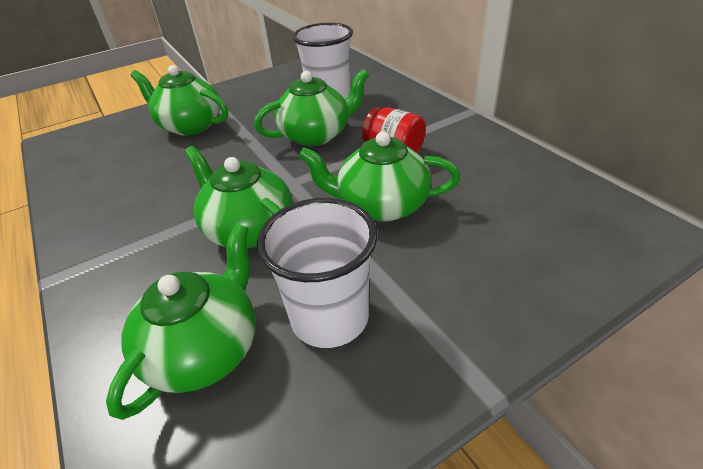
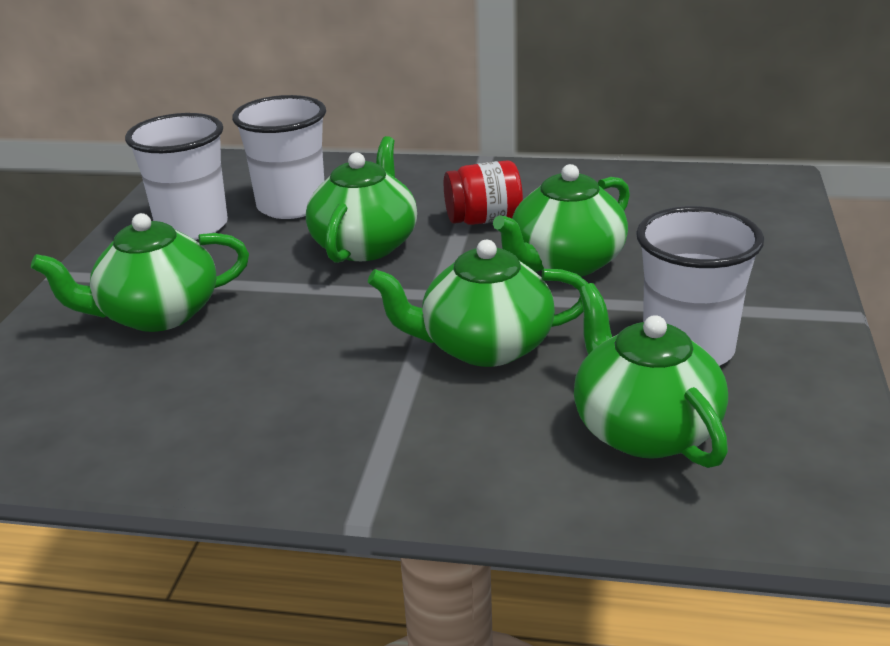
camera: 50 degrees left, 10 degrees down
none -> white cup [125,113,228,240]

